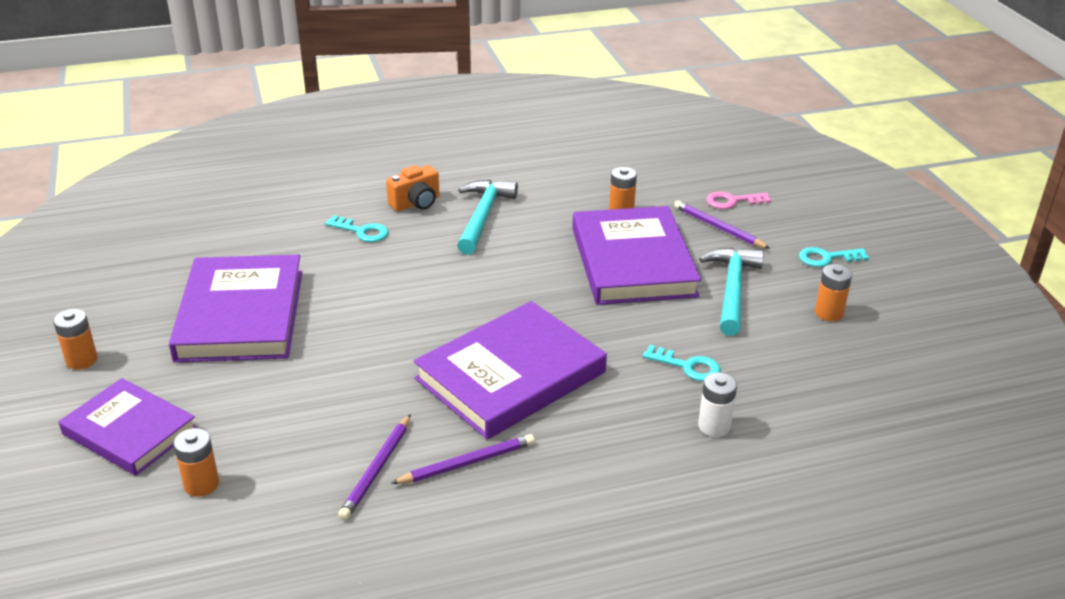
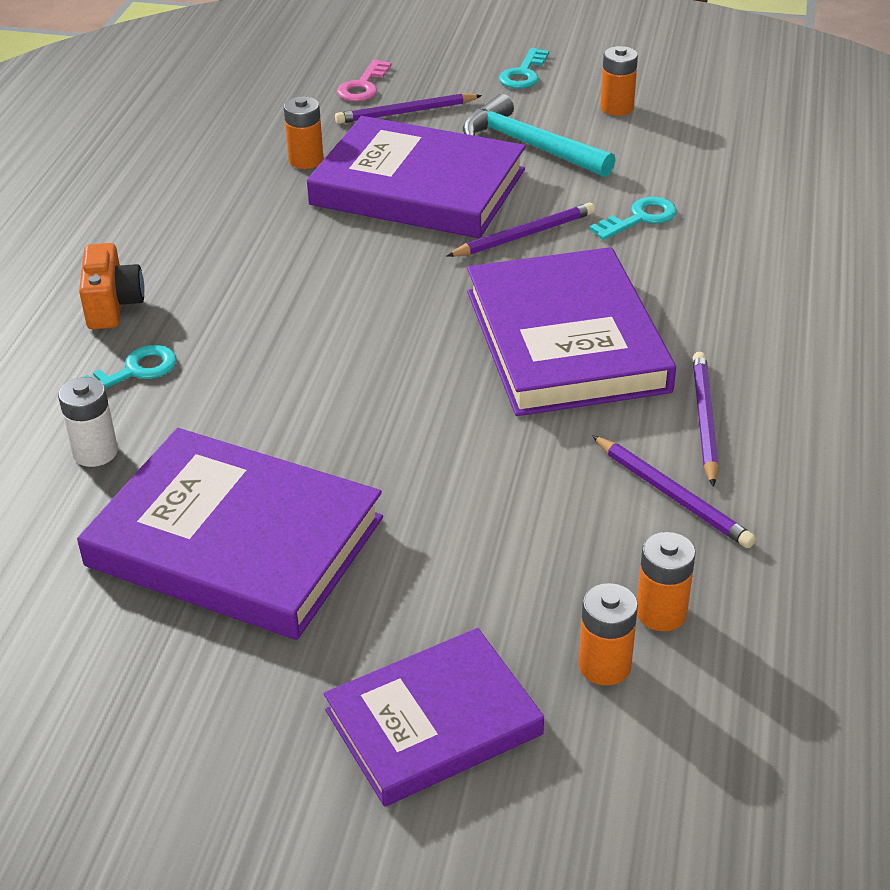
camera: 60 degrees left, 5 degrees up
orange battery [53,309,97,370] -> orange battery moved to [637,532,696,632]
turquoise hammer [457,180,518,255] -> none
white battery [698,372,737,437] -> white battery moved to [58,377,118,467]
none -> purple pencil [447,202,595,257]

